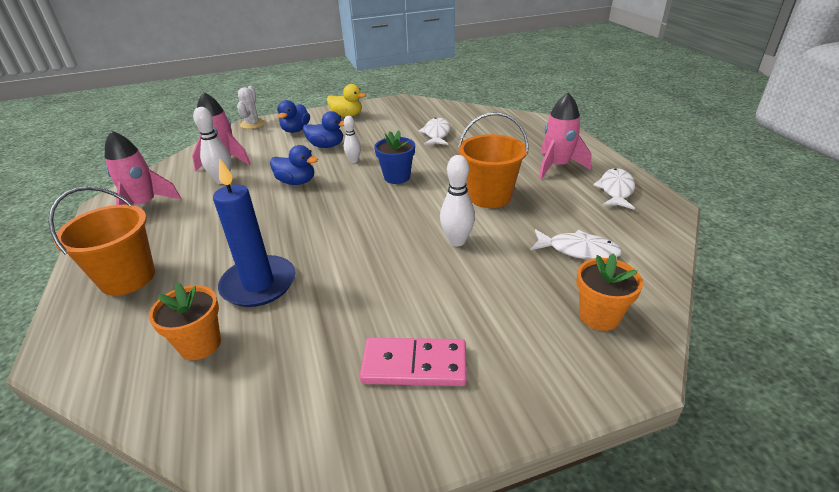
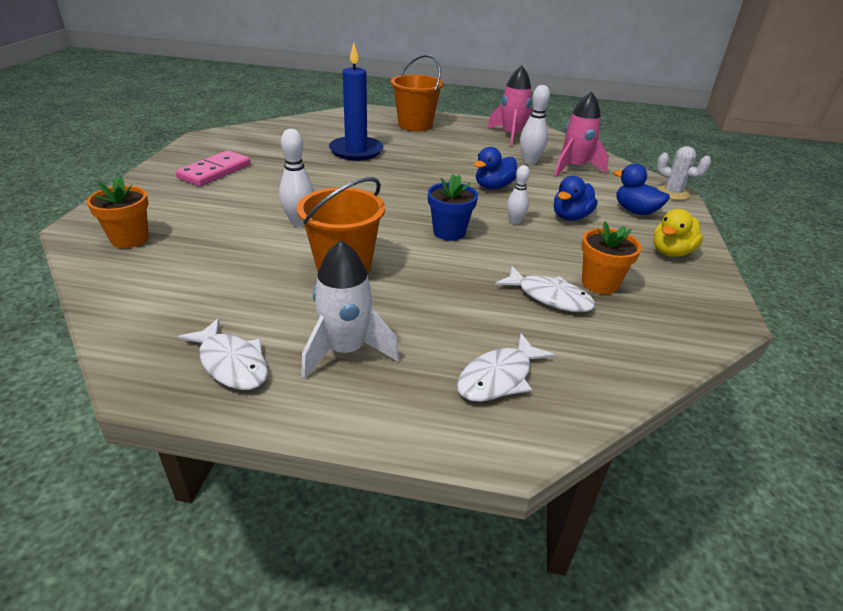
camera: 115 degrees right, 0 degrees up
orange flower pot [149,282,221,360] -> orange flower pot moved to [581,221,642,294]
white fish [530,229,622,260] -> white fish moved to [457,333,555,402]
pink rocket [539,93,592,179] -> white rocket [301,240,399,379]

